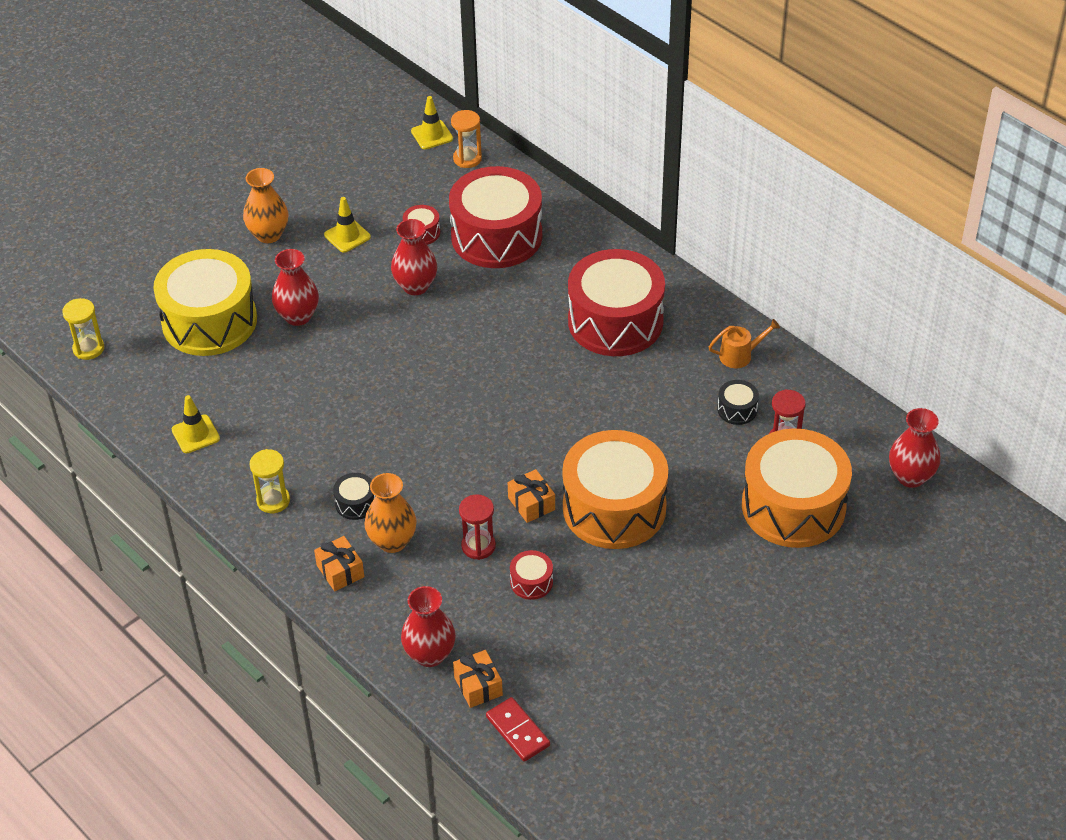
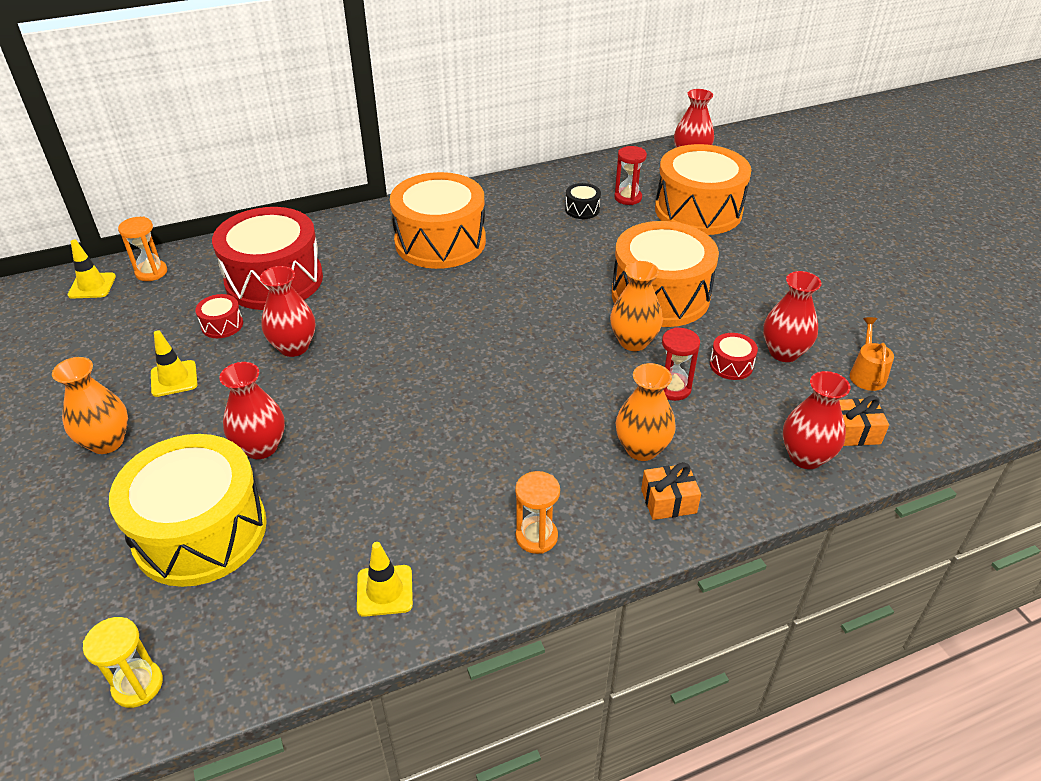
camera: 70 degrees left, 5 degrees down
yellow hourglass [249,449,290,513] -> orange hourglass [515,471,560,554]
black drum [333,473,375,520] -> none
red domino [486,697,550,762] -> none
orange gift [508,469,555,523] -> orange vase [610,261,663,351]
red drum [568,249,665,356] -> orange drum [390,172,486,269]
orange watering can [709,319,780,368] -> orange watering can moved to [850,317,894,391]
none -> red vase [763,271,822,362]

